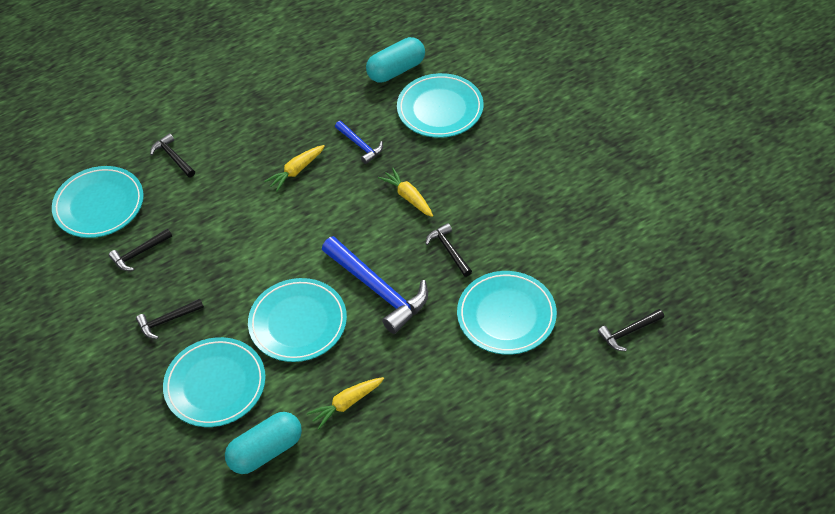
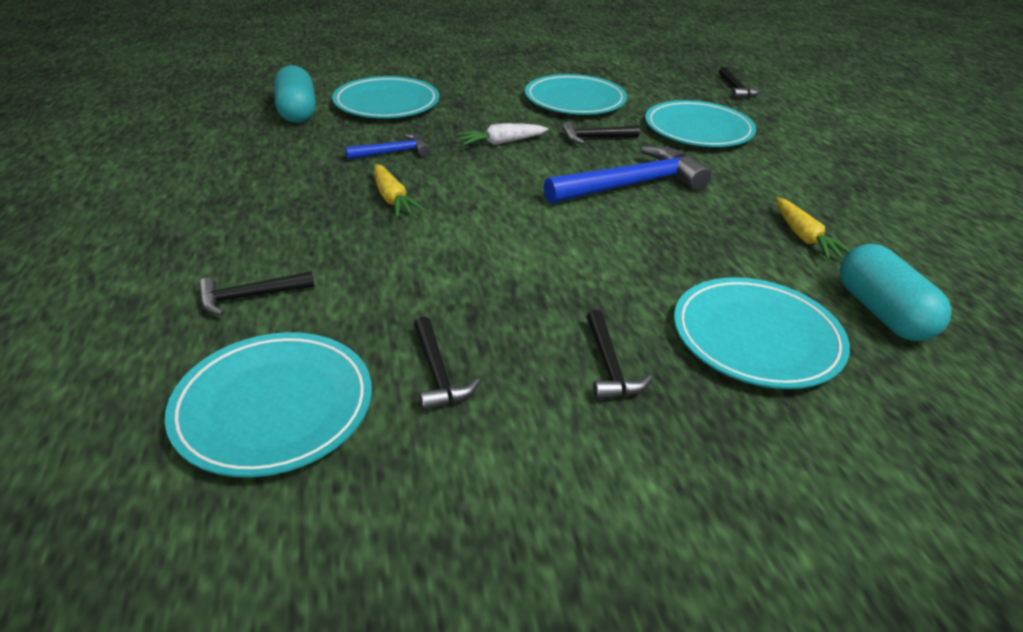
camera: 75 degrees left, 15 degrees down
turquoise plate [248,278,347,362] -> turquoise plate moved to [525,74,627,115]
yellow carrot [378,168,433,217] -> white carrot [456,123,548,145]

